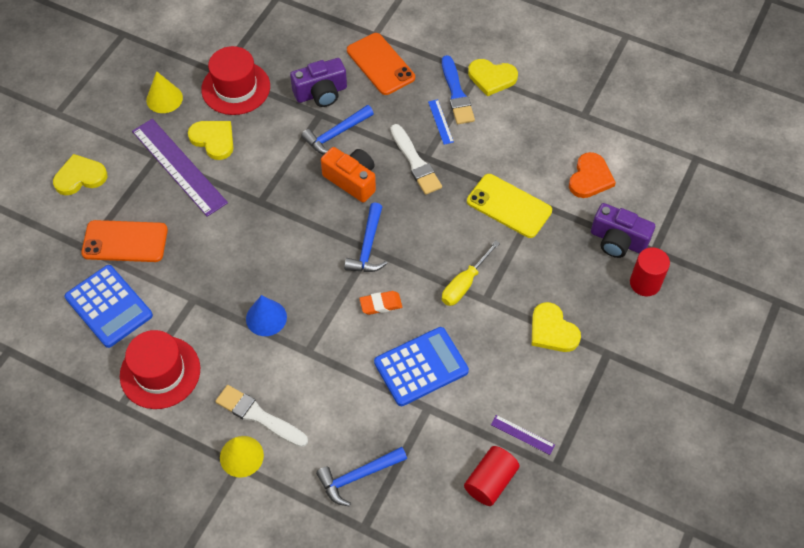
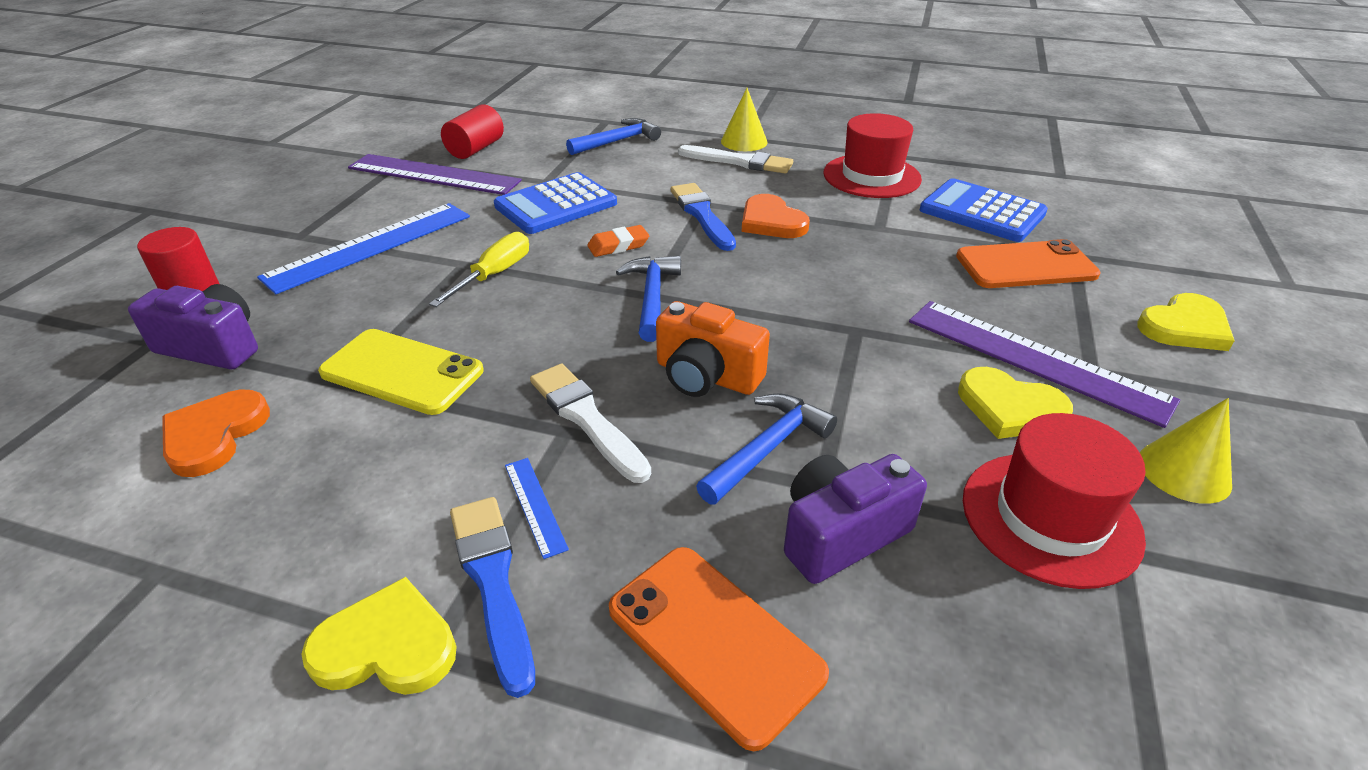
camera: 170 degrees right, 20 degrees down
blue cone [246,295,287,336] -> orange heart [742,194,810,238]
purple ruler [491,415,555,455] -> purple ruler [348,154,522,195], size x2.35
yellow heart [532,302,581,352] -> blue ruler [257,203,470,294]
none -> blue brush [671,183,736,251]

